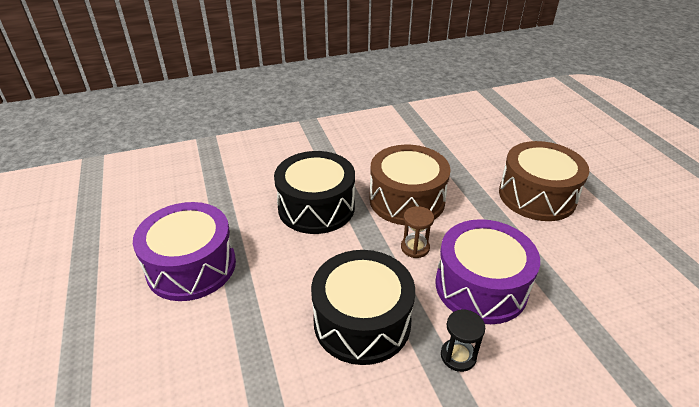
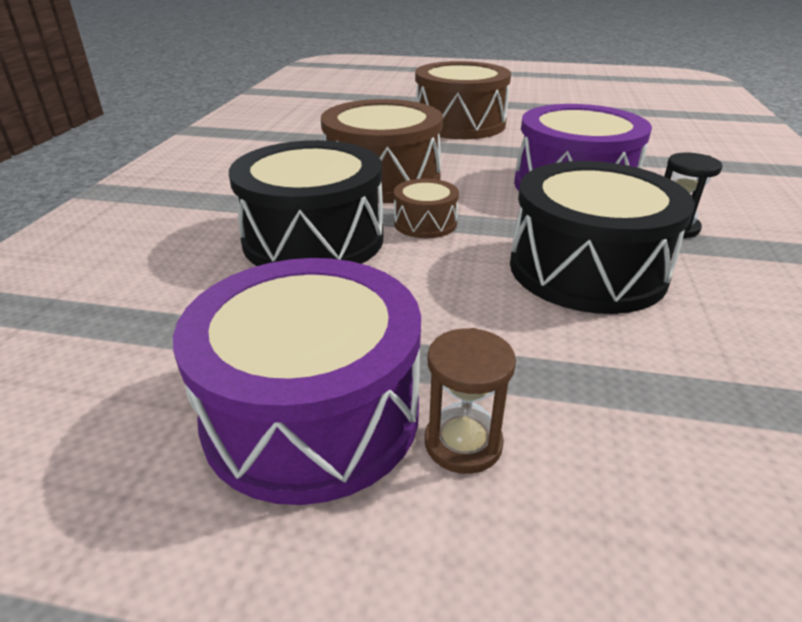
camera: 60 degrees left, 5 degrees down
brown hourglass [401,206,434,258] -> brown hourglass moved to [425,328,516,474]
none -> brown drum [394,179,459,238]

